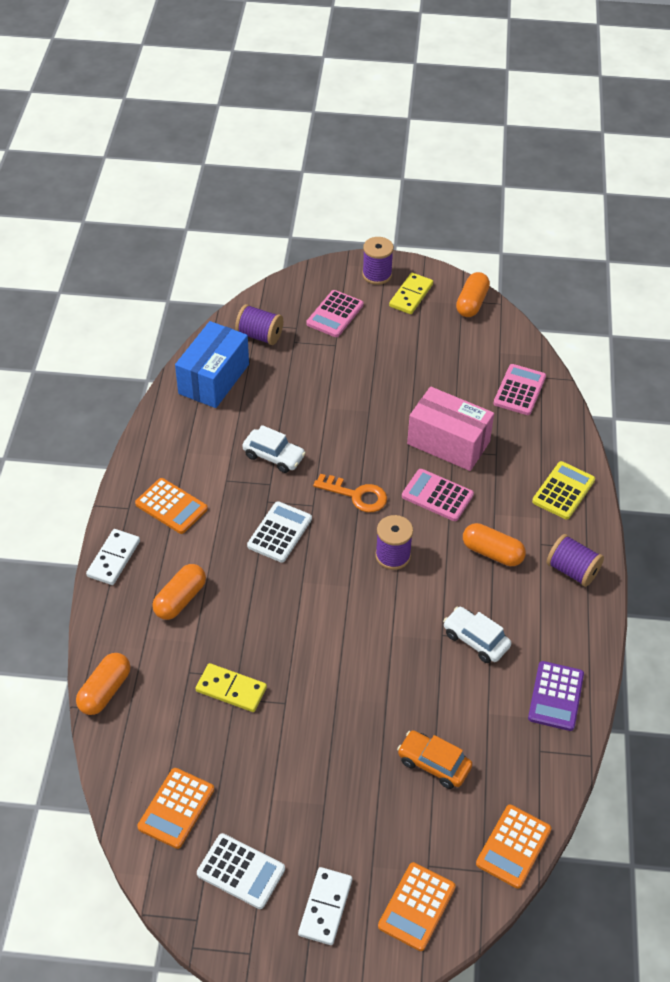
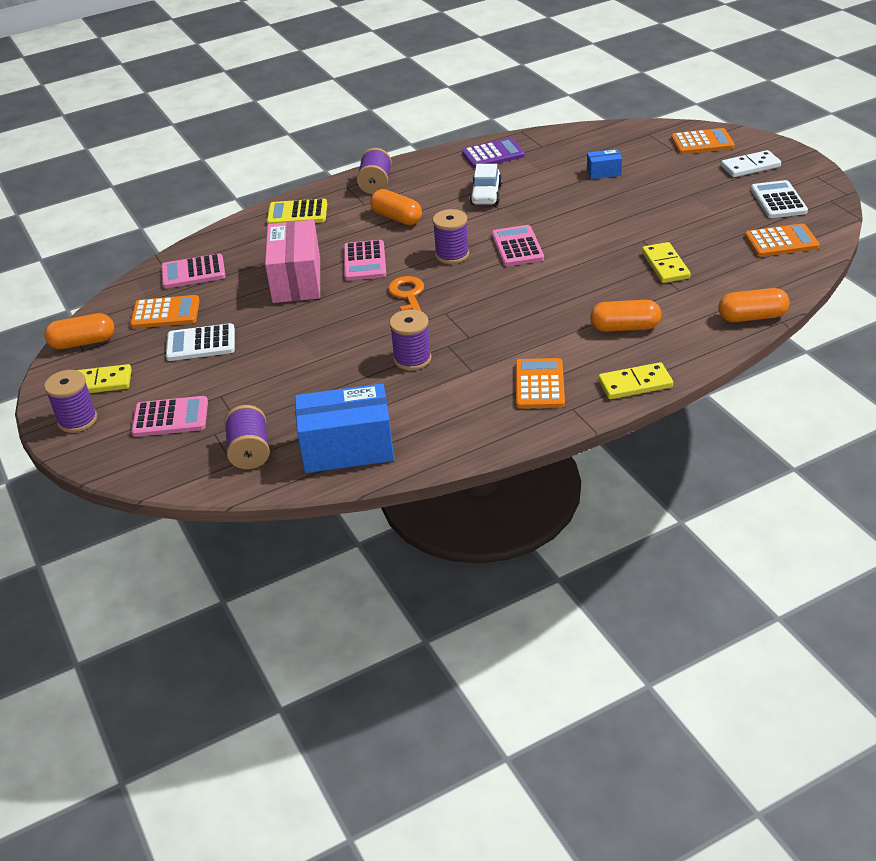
camera: 120 degrees left, 10 degrees down
white domino [86,529,140,585] -> yellow domino [598,362,673,399]
white car [242,425,306,473] -> purple spool [389,309,432,370]
white calculator [247,501,312,563] -> white calculator moved to [166,323,235,361]
orange car [397,730,472,789] -> blue box [587,149,622,179]
orange capsule [463,523,526,566] -> orange capsule turned 45 degrees counterclockwise [370,189,422,225]
orange calculator [476,805,551,889] -> orange calculator moved to [130,295,200,328]
none -> pink calculator [492,225,544,266]

